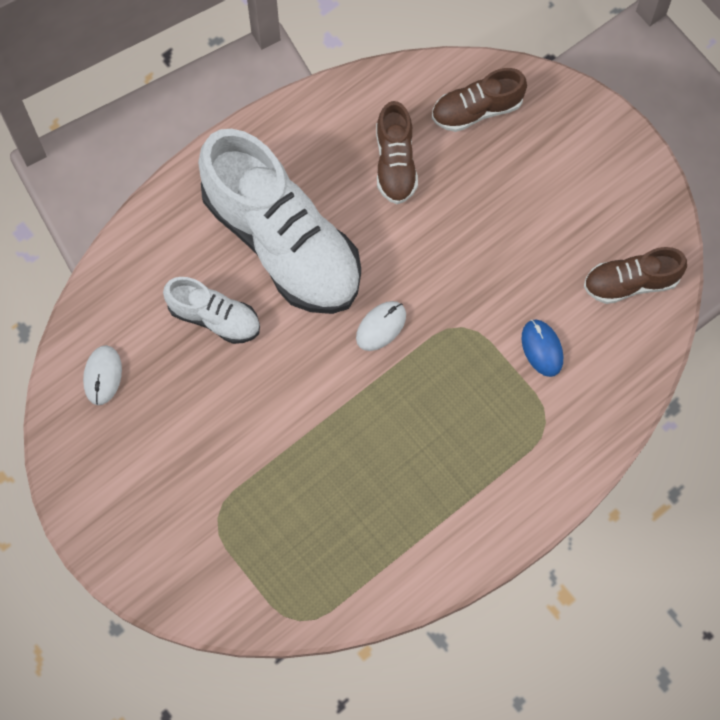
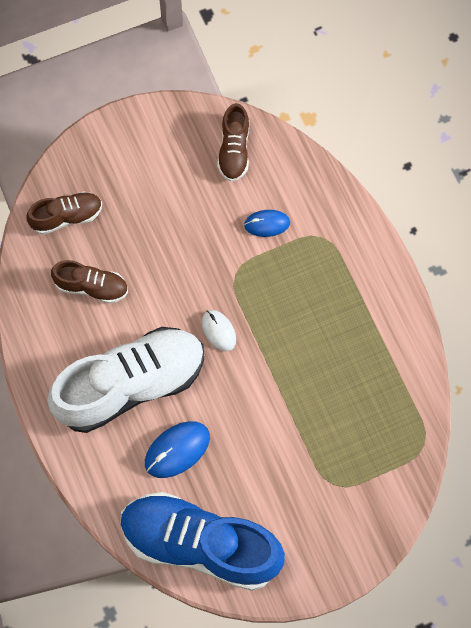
camera: 75 degrees left, 0 degrees up
white mouse [83,345,122,405] -> blue shoe [121,492,285,591]
white shoe [163,277,260,344] -> blue mouse [145,421,210,478]
brown shoe [432,68,527,132] -> brown shoe turned 105 degrees counterclockwise [26,191,102,235]

